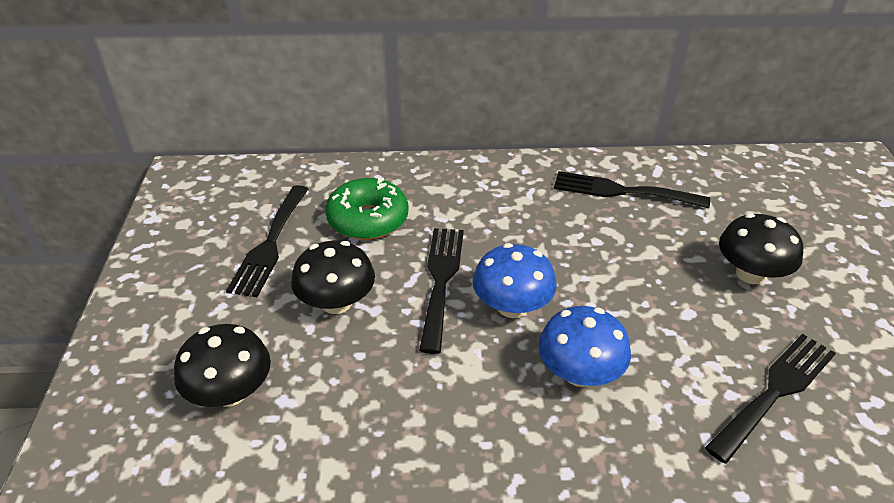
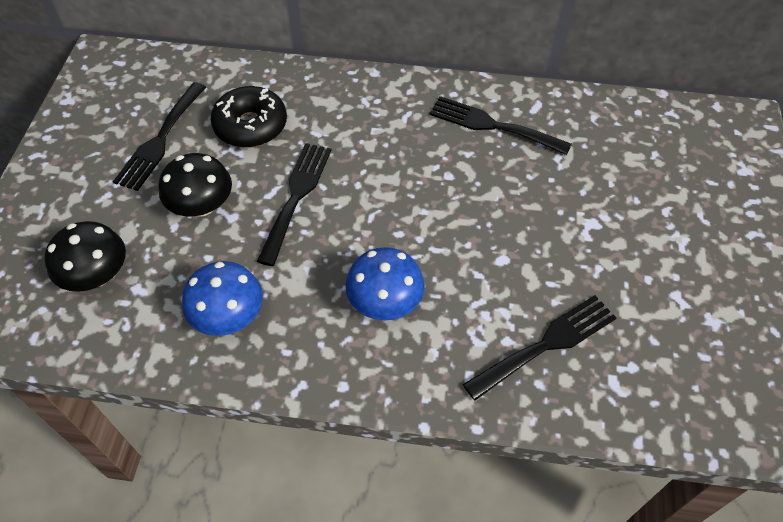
camera: 10 degrees right, 15 degrees up
green donut [325,178,409,240] -> black donut [211,86,287,148]
blue mushroom [473,243,557,318] -> blue mushroom moved to [182,261,263,336]
black mushroom [719,213,803,284] -> none

